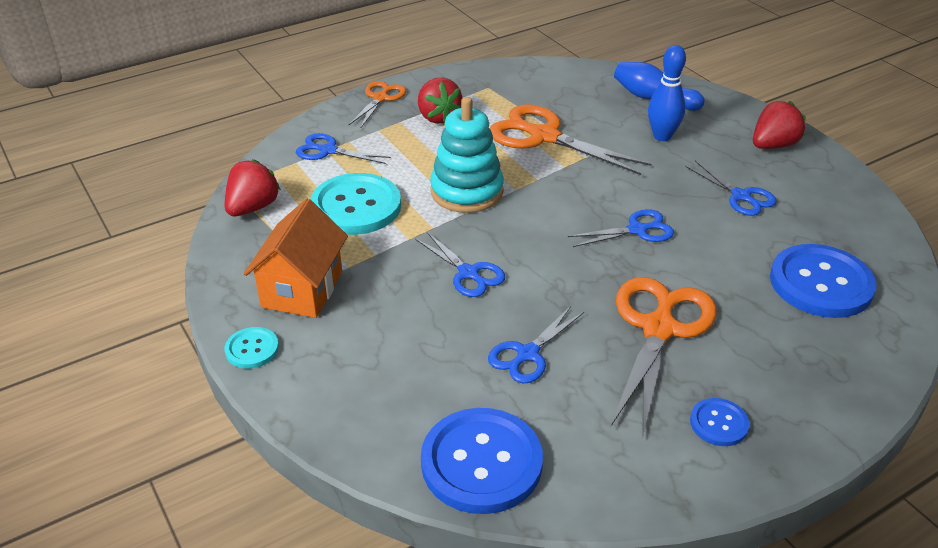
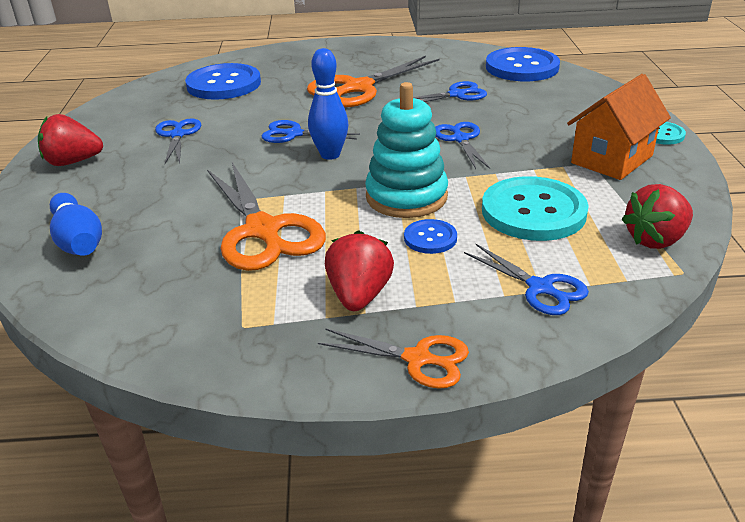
camera: 150 degrees left, 5 degrees down
orange scissors [349,81,406,129] -> orange scissors turned 120 degrees counterclockwise [318,328,469,389]
blue bowling pin [648,45,686,141] -> blue bowling pin moved to [308,48,348,160]
blue button [690,398,750,446] -> blue button moved to [404,219,457,254]

